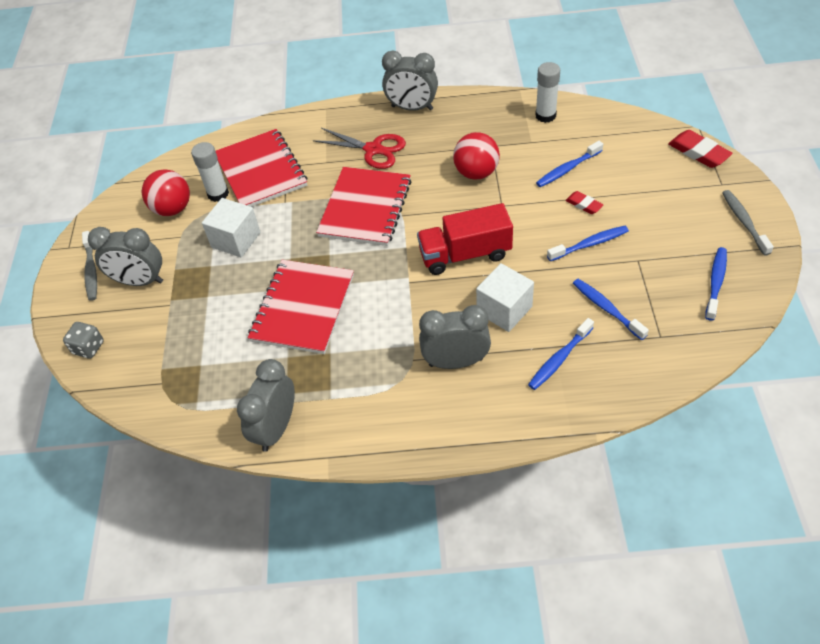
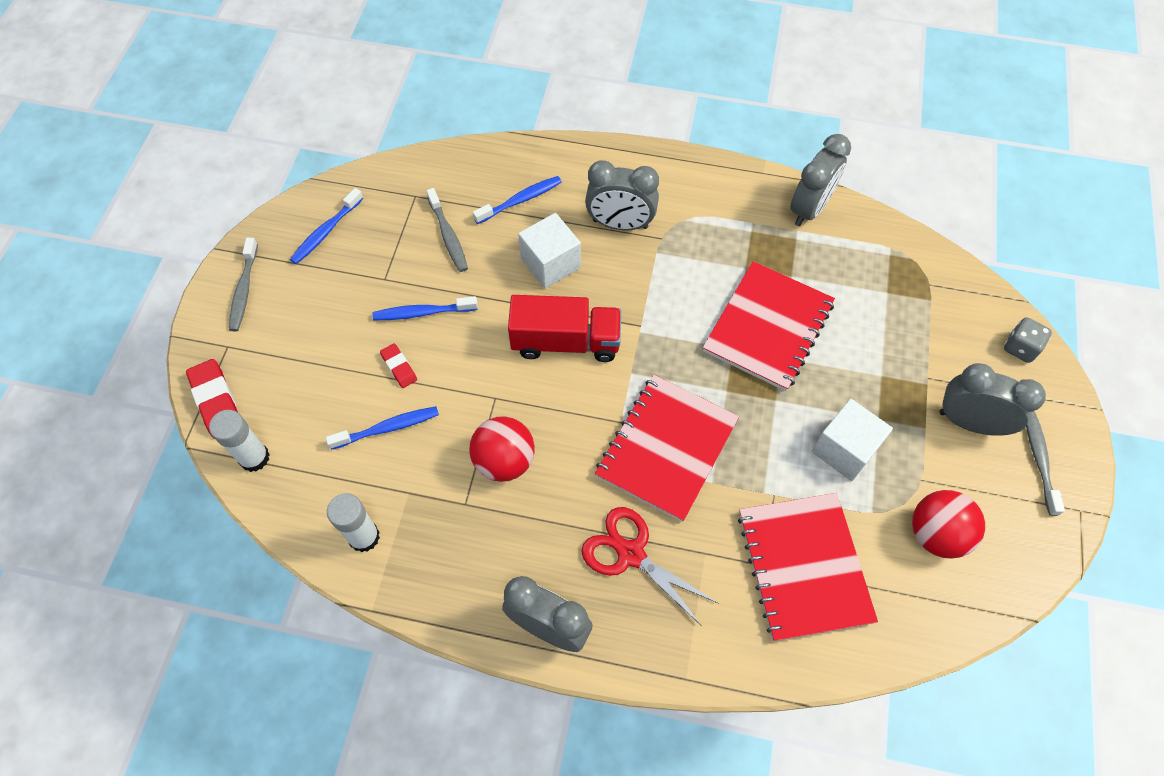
camera: 170 degrees left, 10 degrees up
white glue stick [191,142,229,202] -> white glue stick moved to [209,410,270,472]
blue toothbrush [573,279,649,340] -> grey toothbrush [426,188,468,272]

